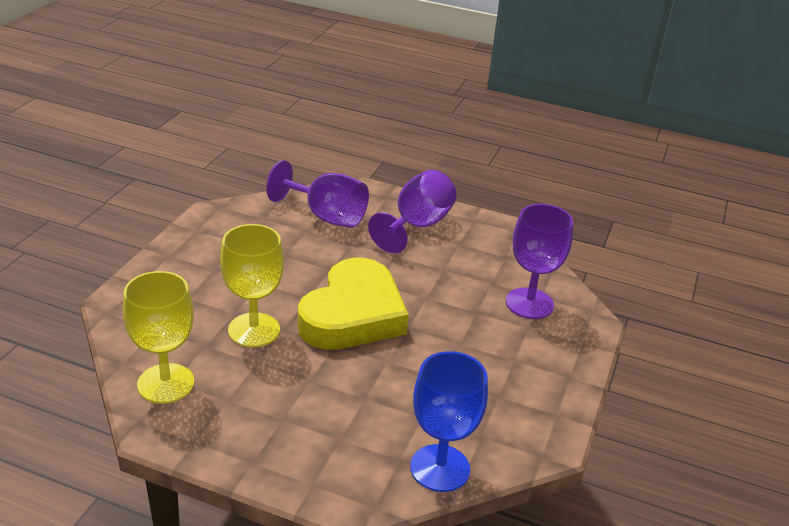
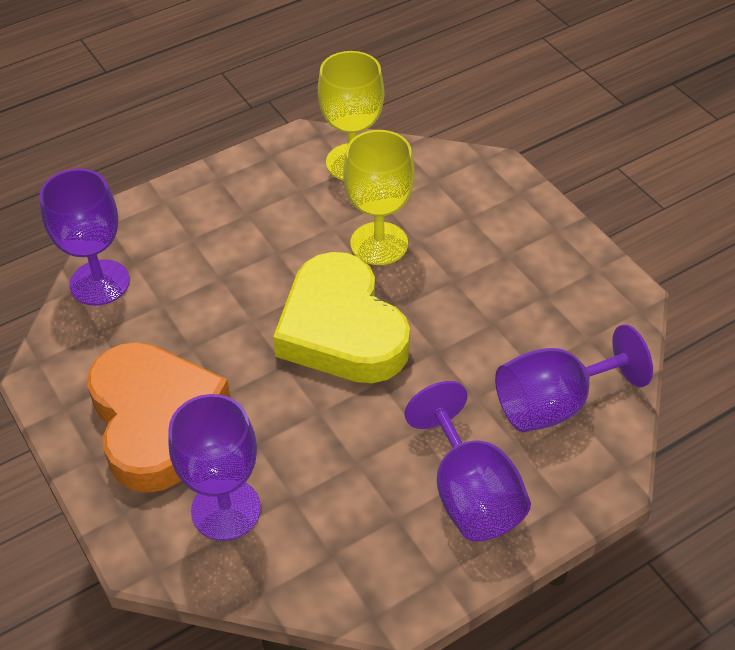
camera: 130 degrees right, 15 degrees up
blue goblet [410,351,488,492] -> purple goblet [39,169,130,306]
none -> orange heart [87,342,231,493]

